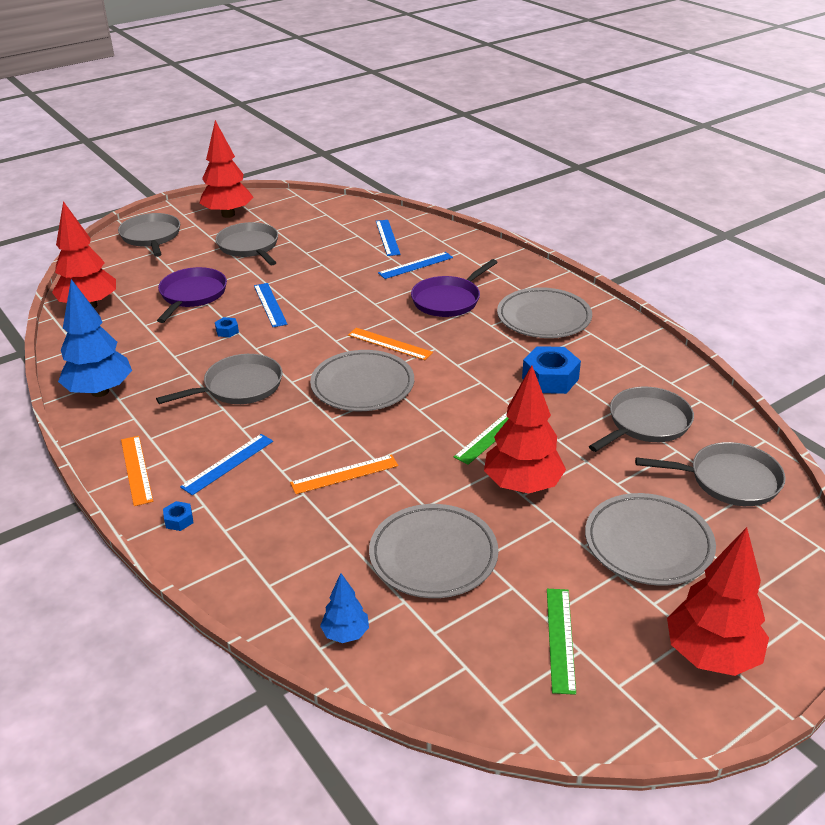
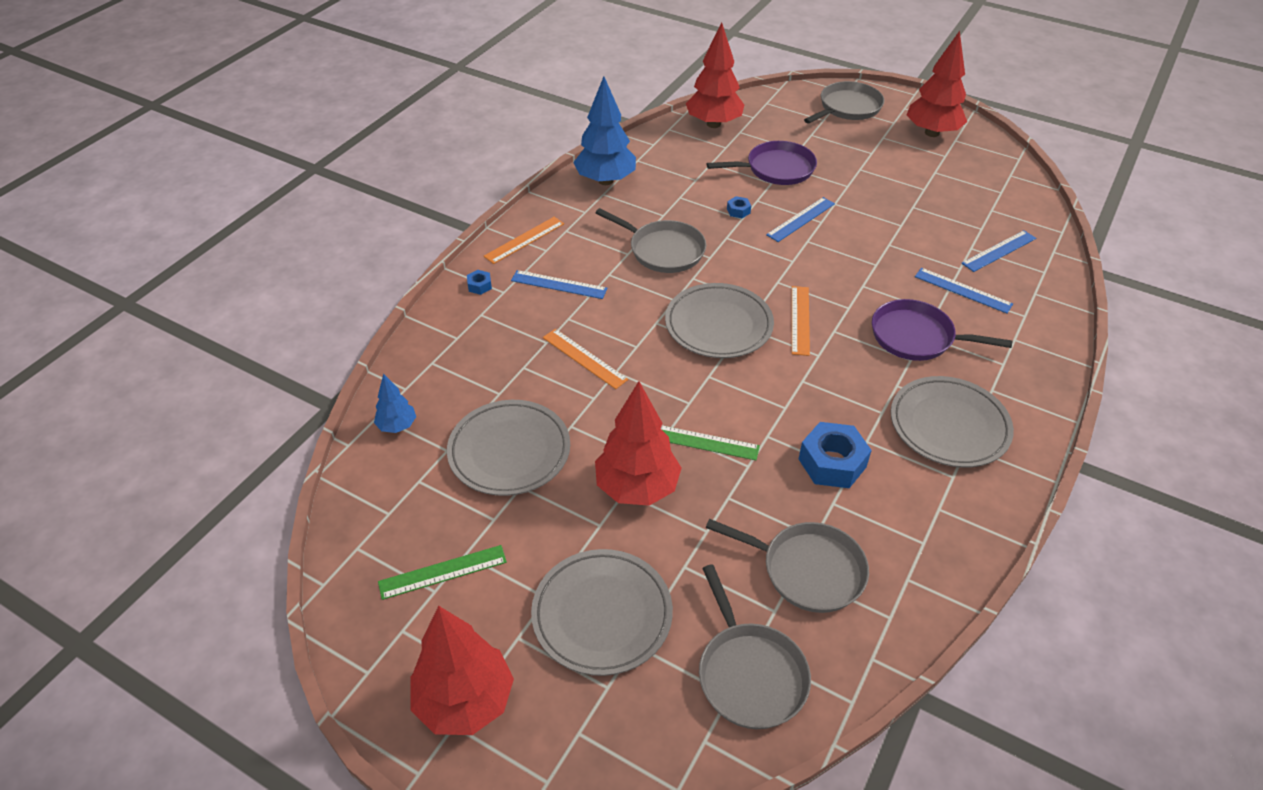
camera: 65 degrees right, 10 degrees up
grey pan [216,222,278,265] -> none

